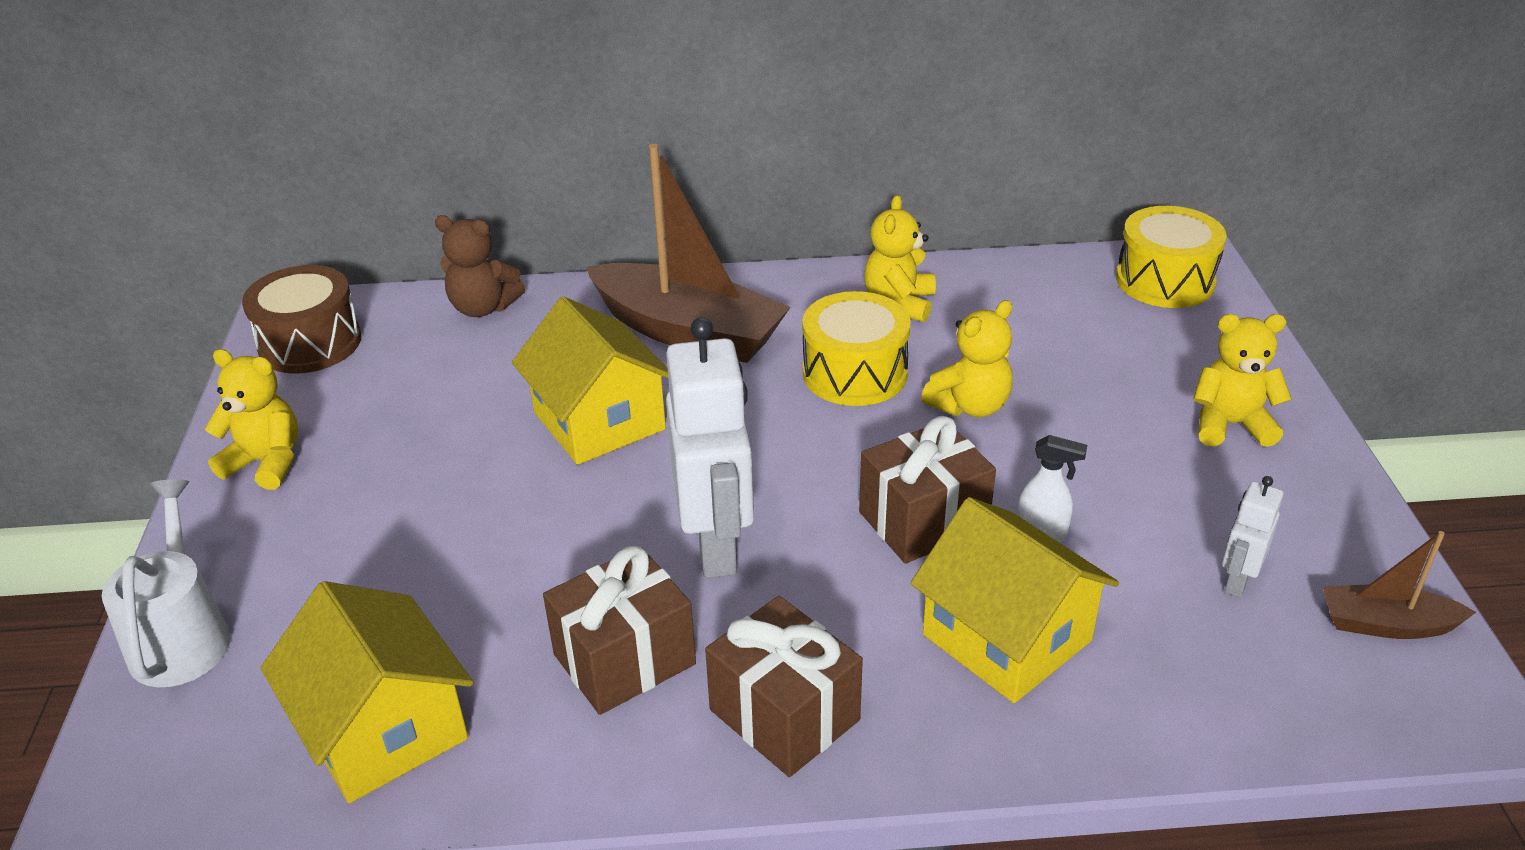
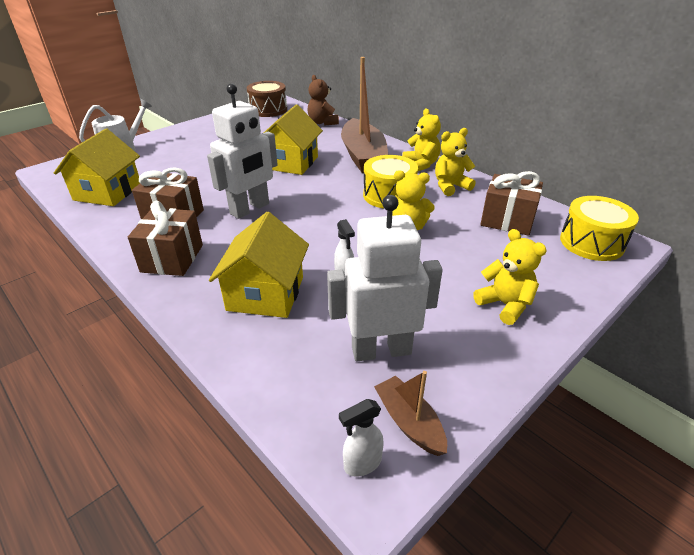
camera: 50 degrees right, 0 degrees up
yellow teddy bear [204,349,298,490] -> yellow teddy bear moved to [402,108,441,171]
brown gift [859,416,996,564] -> brown gift moved to [480,171,543,236]
white robot [1222,476,1283,598] -> white robot [327,195,443,361], size x2.06
none -> white spray bottle [339,399,384,477]

